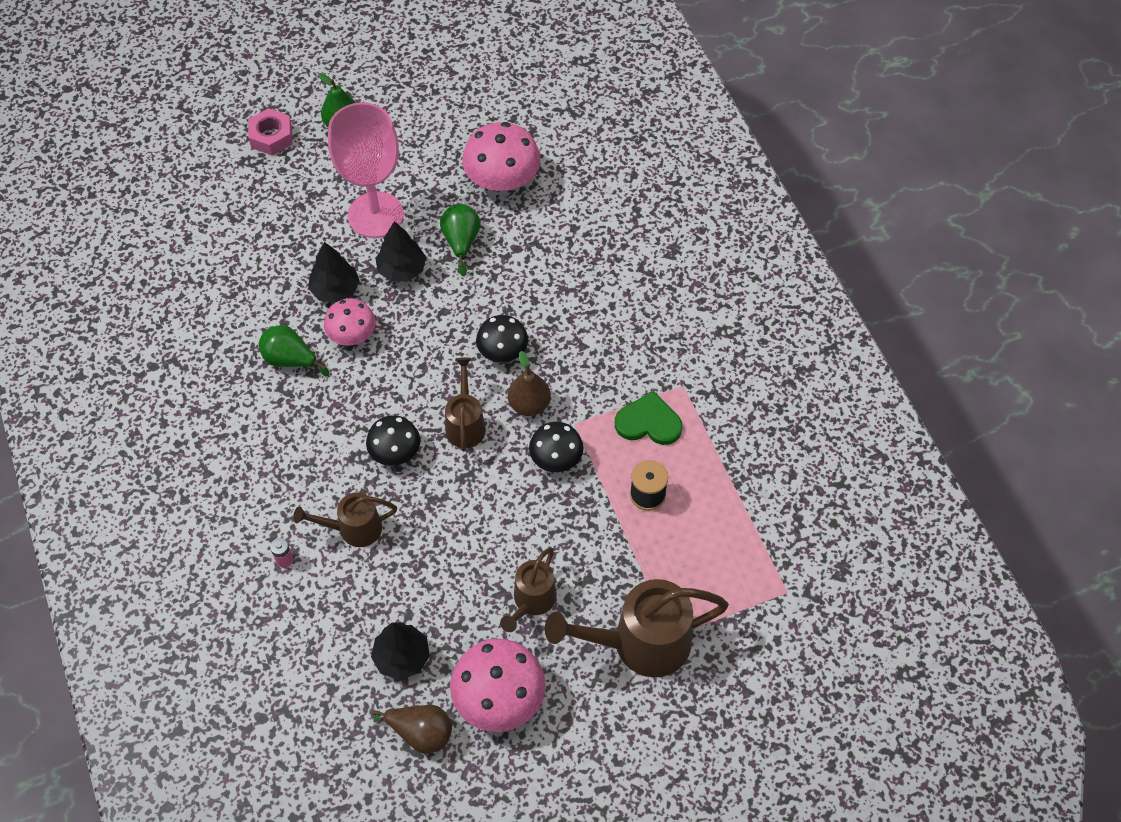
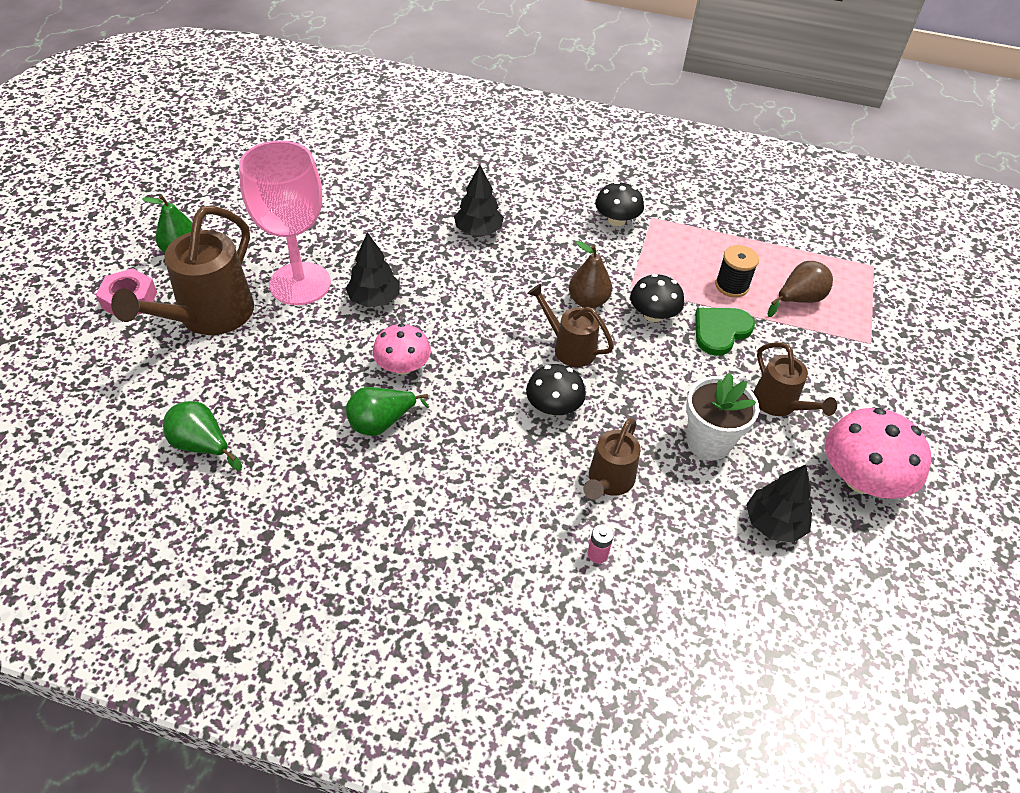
camera: 55 degrees left, 10 degrees down
black tree [308,242,360,303] -> black tree moved to [454,165,504,236]
brown pear [373,705,452,754] -> brown pear moved to [768,261,833,317]
green pear [440,204,480,276] -> green pear moved to [163,401,242,471]
pink mushroom [462,122,541,191] -> none
black mushroom [476,315,528,362] -> black mushroom moved to [595,182,644,226]
brown watering can [545,579,729,677] -> brown watering can moved to [111,206,254,335]
green heart [615,391,683,445] -> green heart moved to [695,308,755,356]
none -> white flower pot [686,373,759,460]

